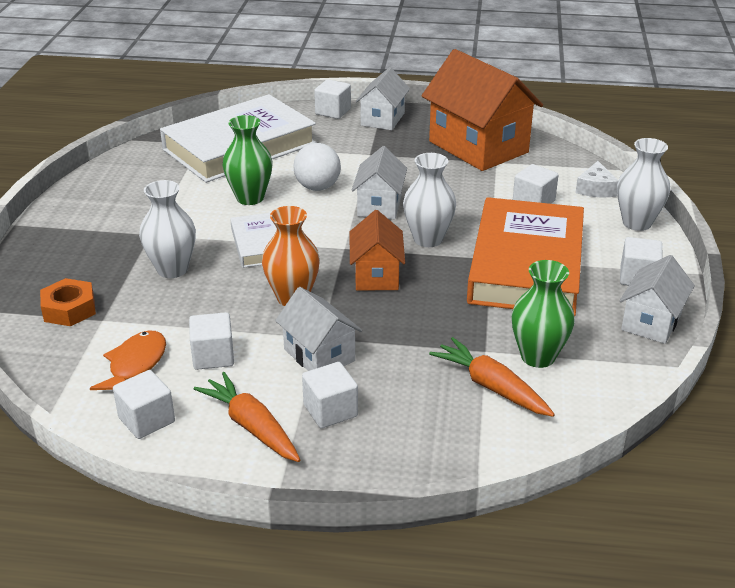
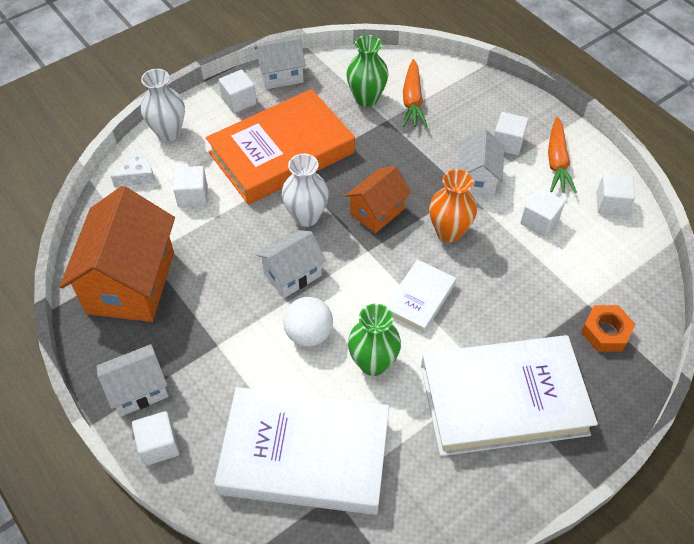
camera: 135 degrees left, 20 degrees up
orange fish [90,330,166,390] -> none
white vase [139,180,196,278] -> none
none -> white book [421,335,598,456]

